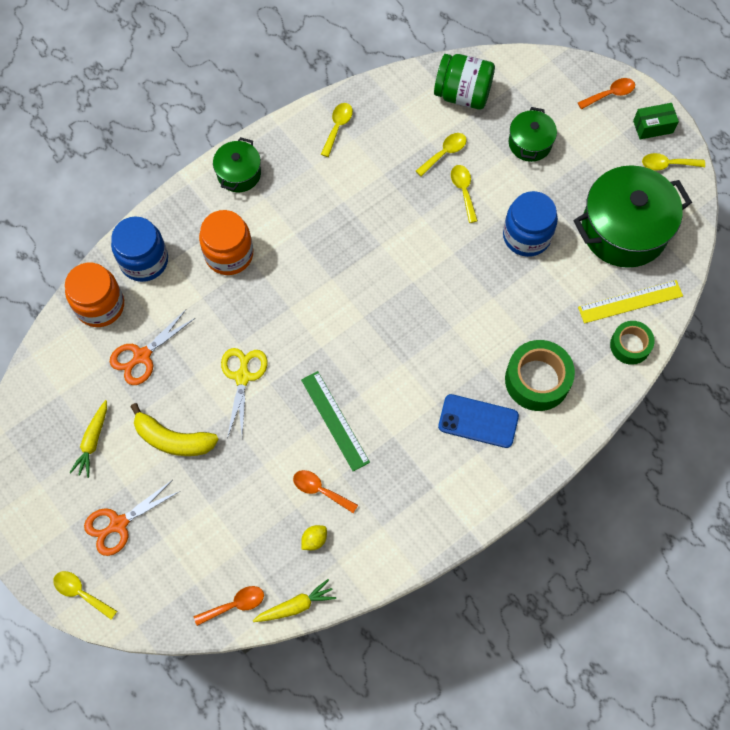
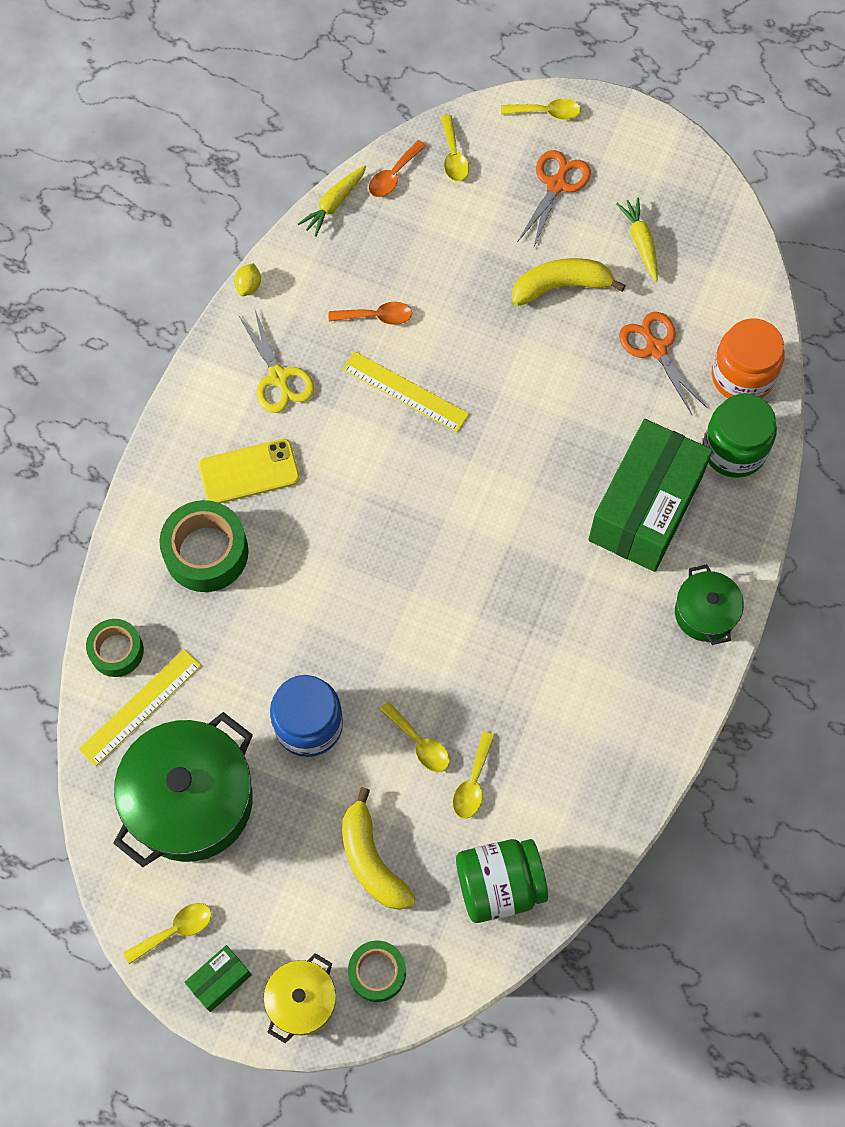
camera: 150 degrees right, 0 degrees up
orange scissors [110,310,195,385] -> orange scissors turned 45 degrees counterclockwise [619,312,707,414]
blue jar [111,216,168,282] -> green jar [703,394,777,478]
orange jar [199,210,253,275] -> green box [588,419,713,572]
yellow scissors [221,348,268,438] -> yellow scissors moved to [238,308,314,413]
green ruler [301,371,370,471] -> yellow ruler [342,351,469,432]
yellow lemon [301,525,327,550] -> yellow lemon moved to [234,263,261,296]
yellow spoon [321,103,353,157] -> yellow spoon moved to [441,115,469,182]
blue phone [438,394,519,448] -> yellow phone [199,439,300,503]
green pot [509,107,557,162] -> yellow banana [342,787,416,910]
orange spoon [578,78,635,109] -> yellow pot [263,953,336,1043]
none -> green tape [348,941,406,1002]

